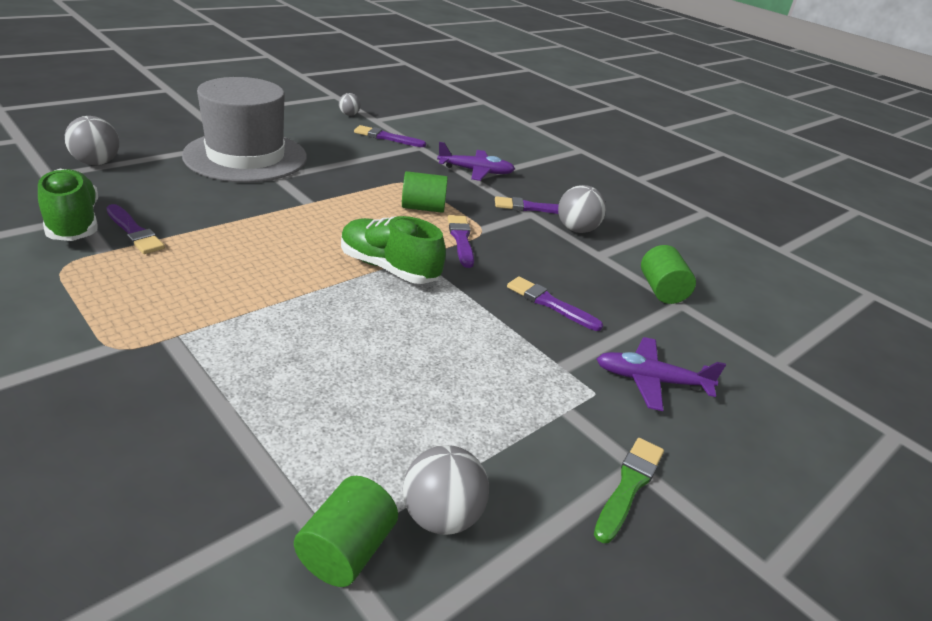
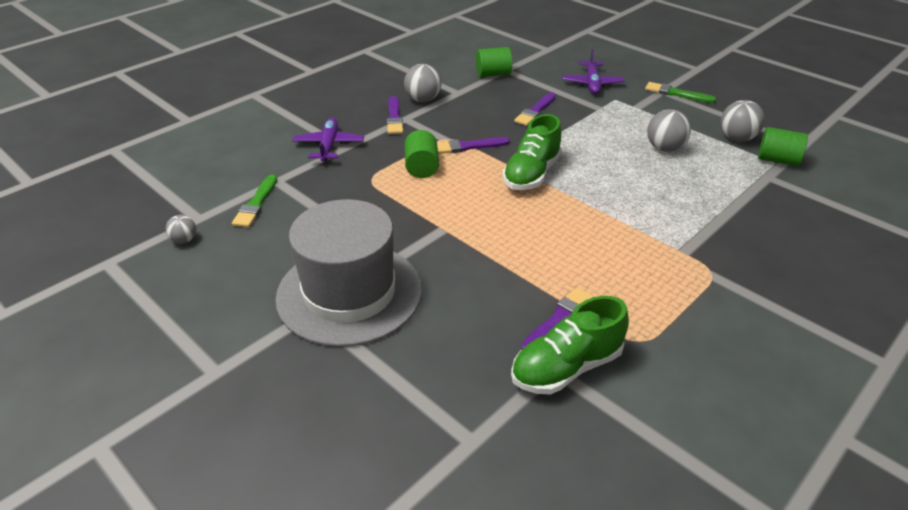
camera: 90 degrees left, 5 degrees up
grey ball [65,116,119,165] -> grey ball moved to [647,109,691,152]
purple brush [354,125,426,147] -> green brush [232,174,277,227]

